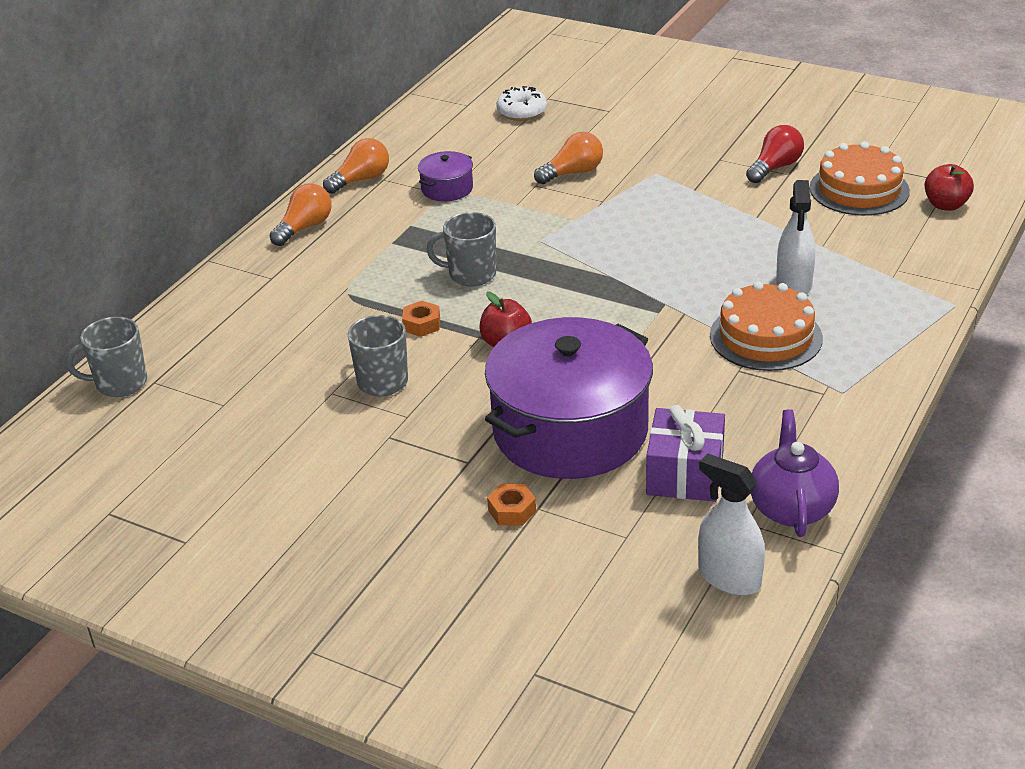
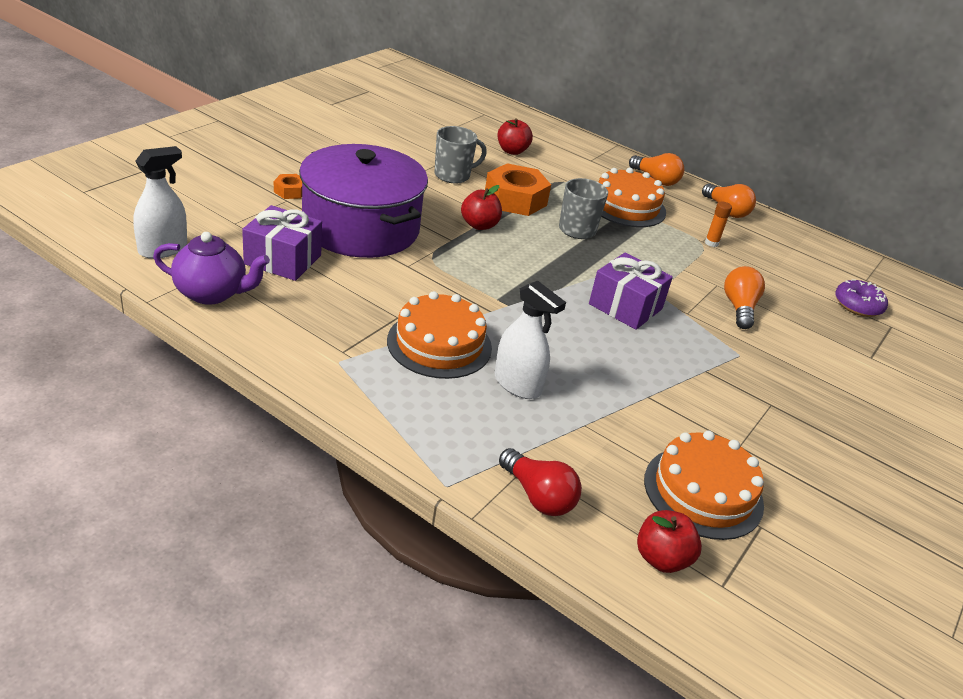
camera: 90 degrees right, 0 degrees up
grey mug [66,317,147,397] -> none
orange nut [402,301,440,337] -> orange nut [485,163,551,216], size x2.06
purple pot [418,151,473,202] -> orange glue stick [705,201,732,247]
white donut [496,86,547,121] -> purple donut [835,279,888,317]
orange light bulb [534,132,603,184] -> orange light bulb turned 150 degrees counterclockwise [724,266,765,329]
red light bulb [746,125,804,183] -> red light bulb moved to [499,448,582,516]
white spray bottle [776,180,815,295] -> white spray bottle turned 150 degrees counterclockwise [495,280,566,399]
none -> red apple [498,118,533,155]
none -> purple gift [589,253,673,330]
none -> orange cake [599,168,666,227]

